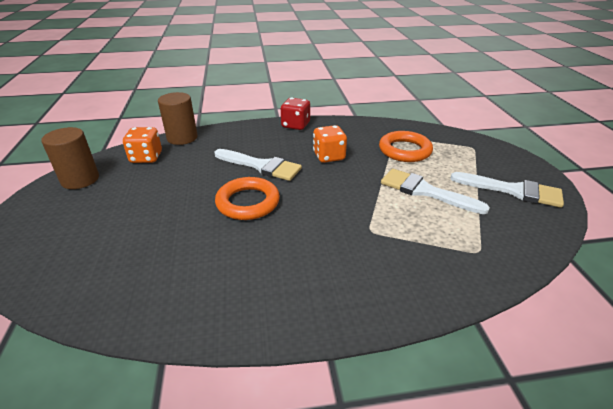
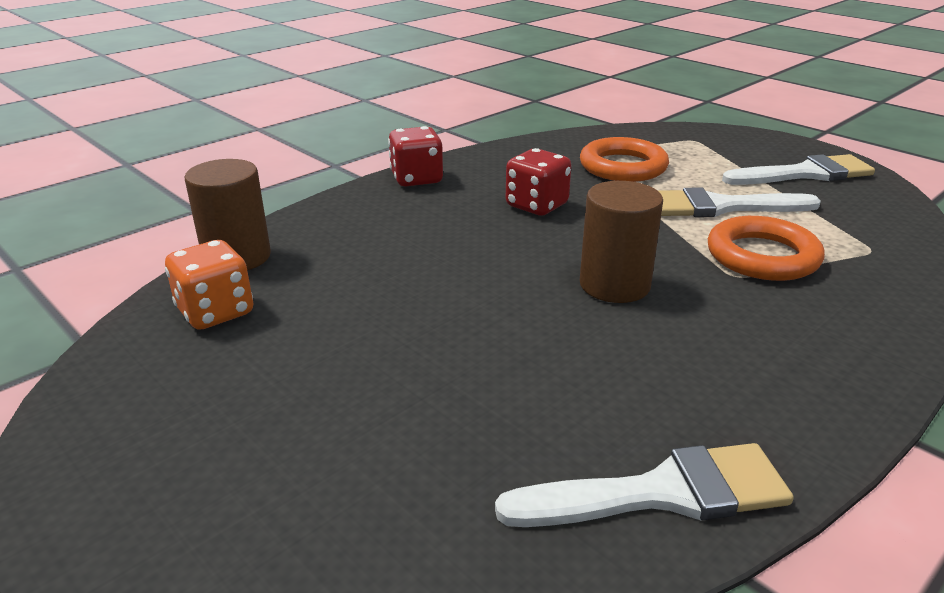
camera: 35 degrees left, 5 degrees down
brown cylinder [41,127,99,189] -> brown cylinder moved to [580,181,663,303]
white brush [215,149,302,181] -> white brush moved to [495,443,794,527]
orange ring [215,177,280,220] -> orange ring moved to [708,216,825,281]
orange dice [313,125,347,163] -> red dice [506,148,572,216]

